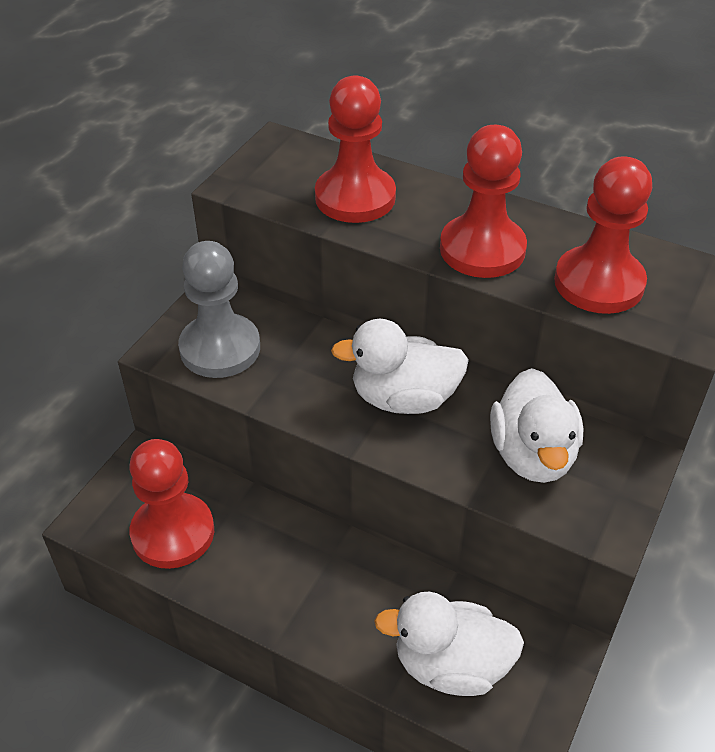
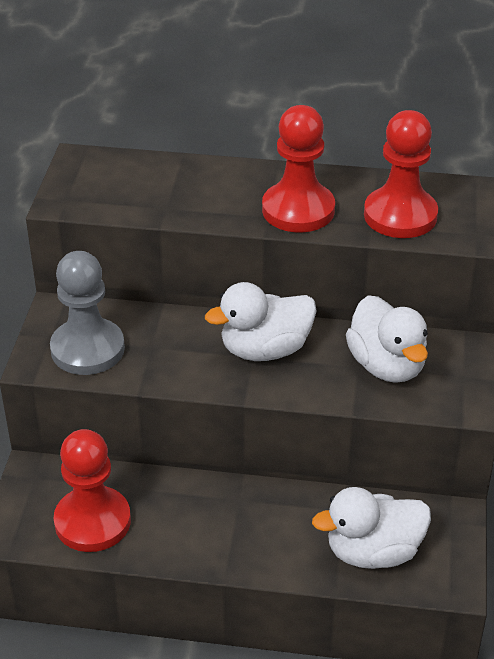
camera: 20 degrees left, 5 degrees down
red pawn [315,75,396,223] -> none

